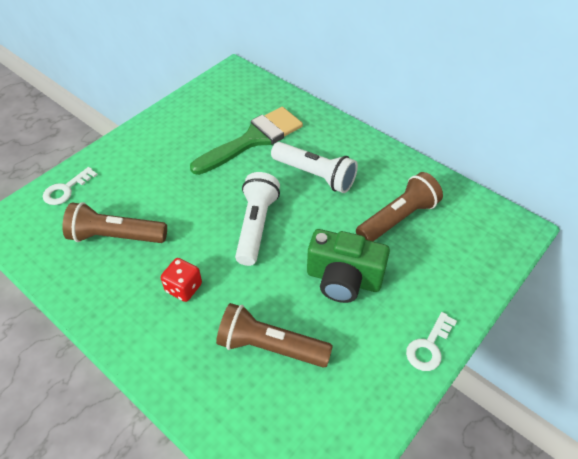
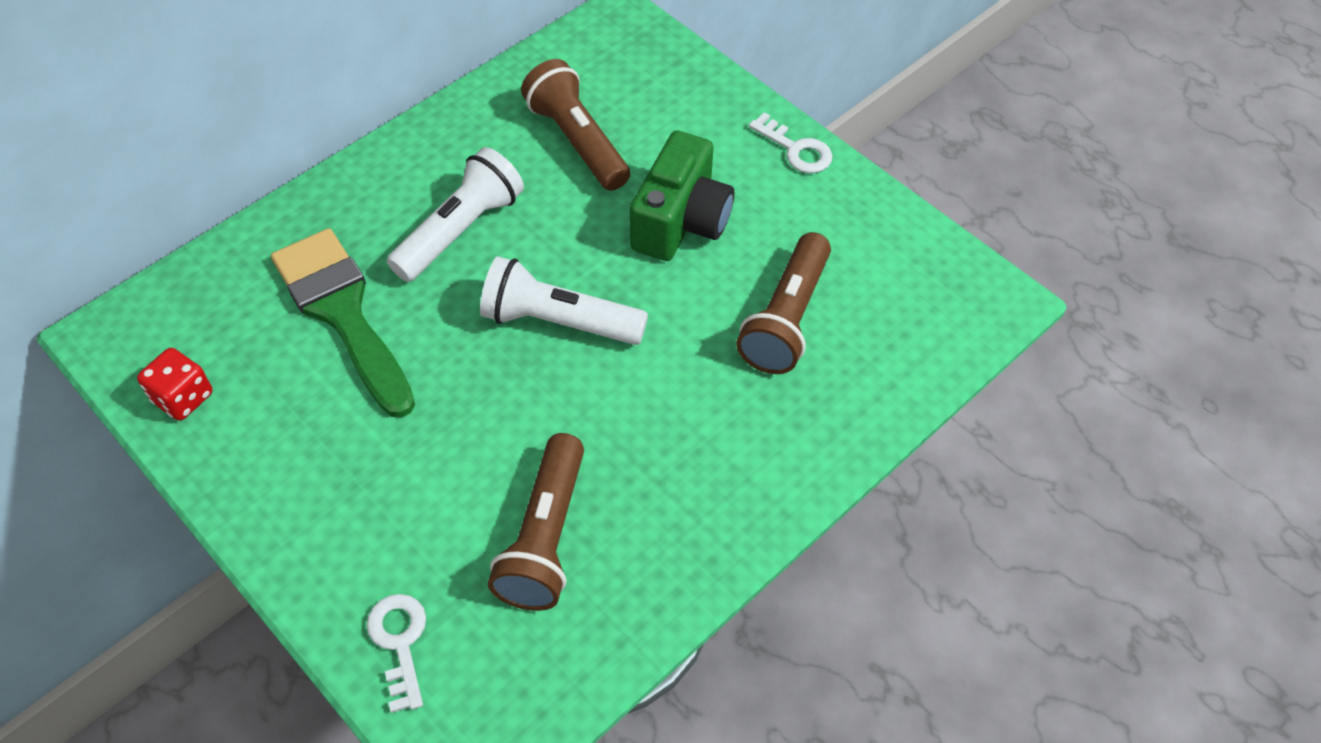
camera: 85 degrees left, 5 degrees up
white key [43,167,98,205] -> white key turned 150 degrees counterclockwise [367,594,426,713]
red dice [161,258,202,302] -> red dice moved to [137,348,213,420]

